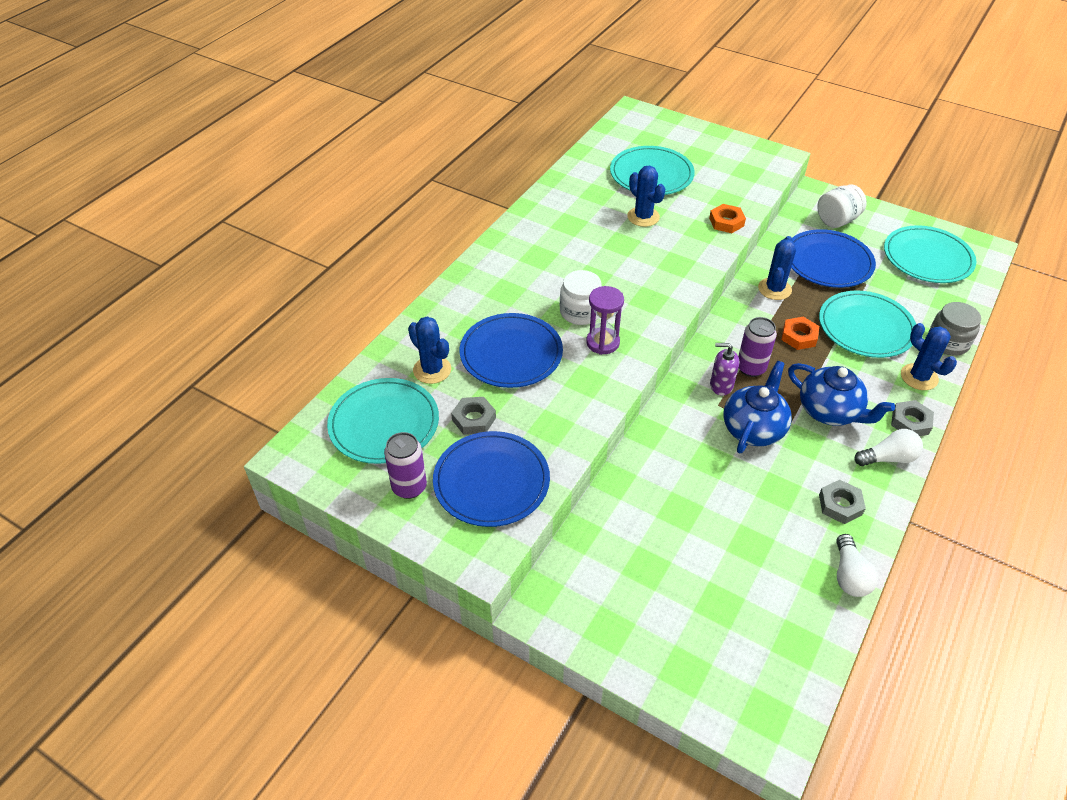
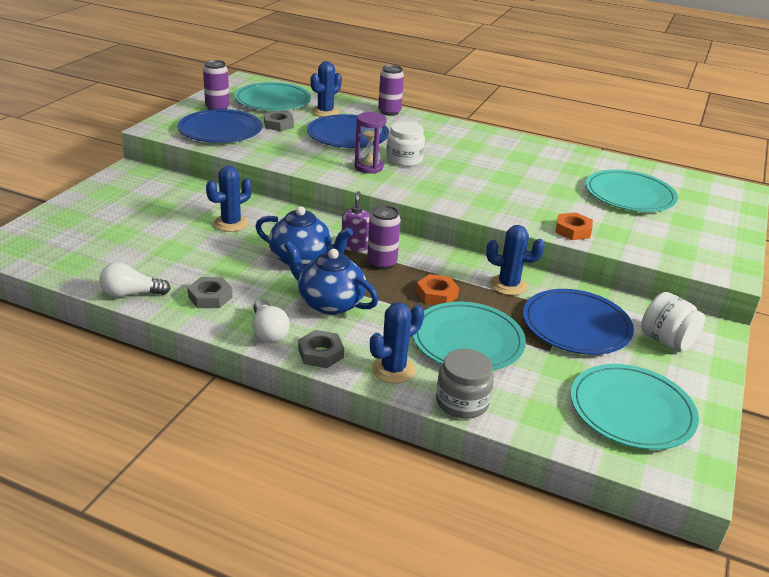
camera: 80 degrees right, 15 degrees down
blue cactus [627,165,665,227] -> blue cactus moved to [206,166,252,232]
blue teapot [788,363,895,426] -> blue teapot turned 90 degrees clockwise [284,241,379,315]
none -> purple can [378,65,404,116]

